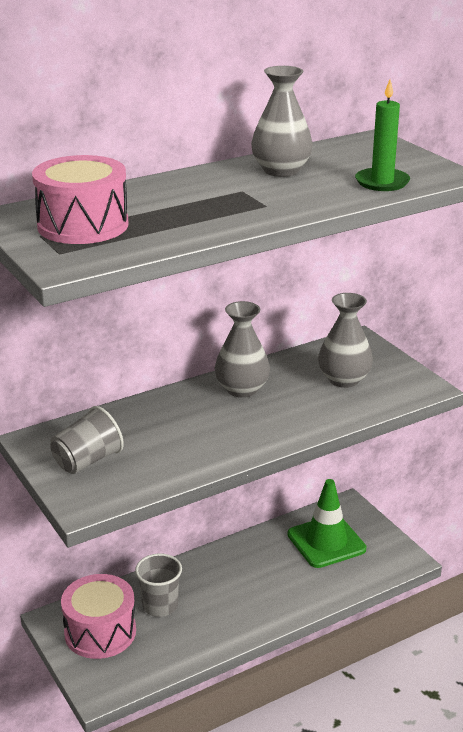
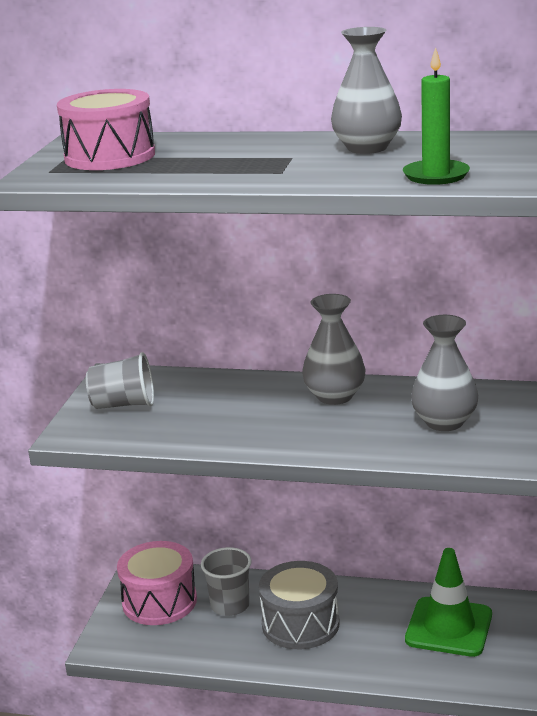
camera: 45 degrees right, 5 degrees down
none -> grey drum [259,561,340,649]

